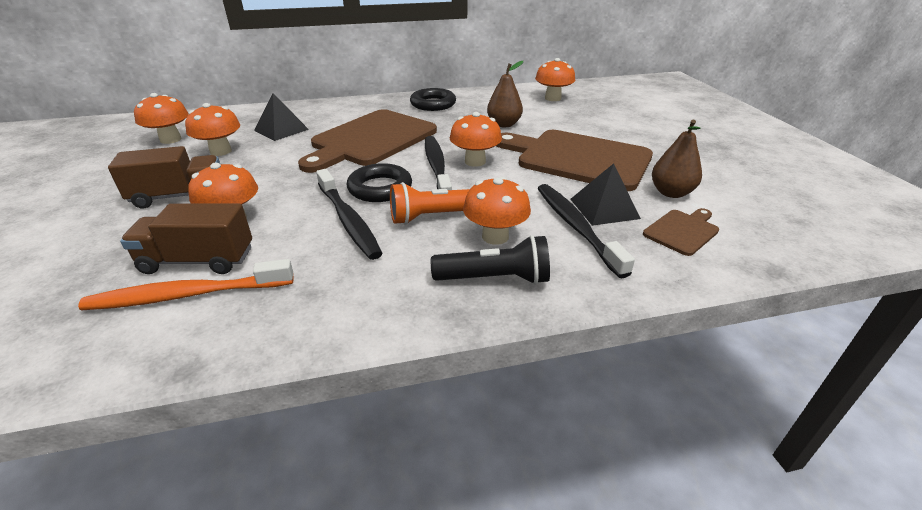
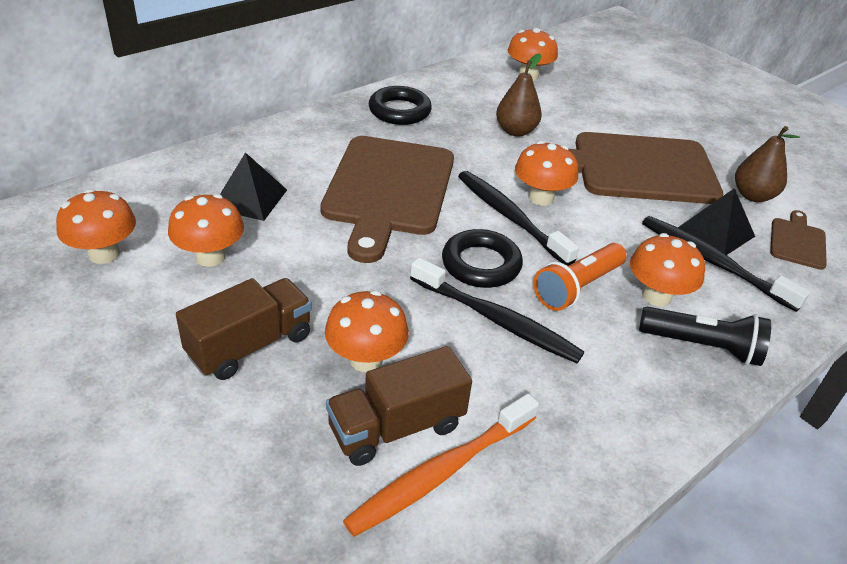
camera: 30 degrees left, 5 degrees up
black flashlight [431,235,550,285] -> black flashlight turned 45 degrees clockwise [639,307,771,366]

